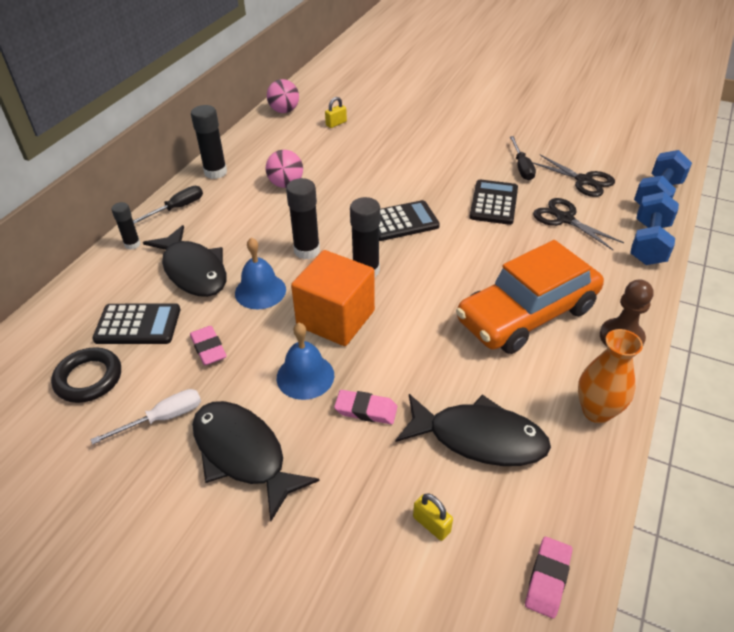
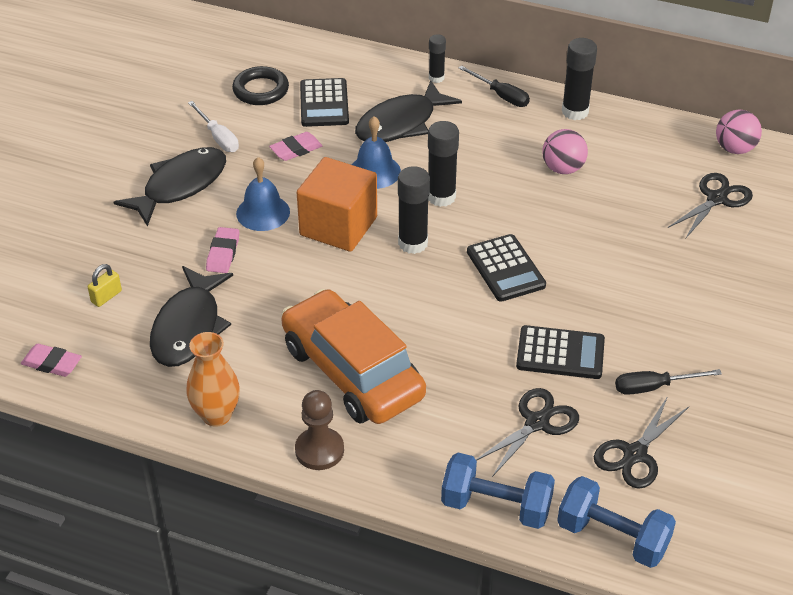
camera: 85 degrees right, 0 degrees up
yellow padlock [325,97,347,128] -> black scissors [668,173,753,238]

